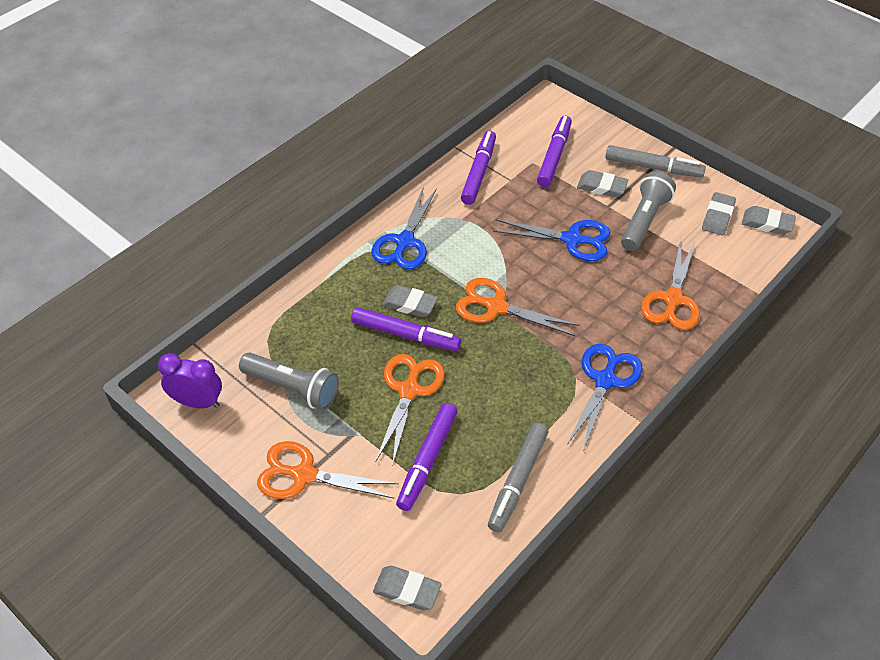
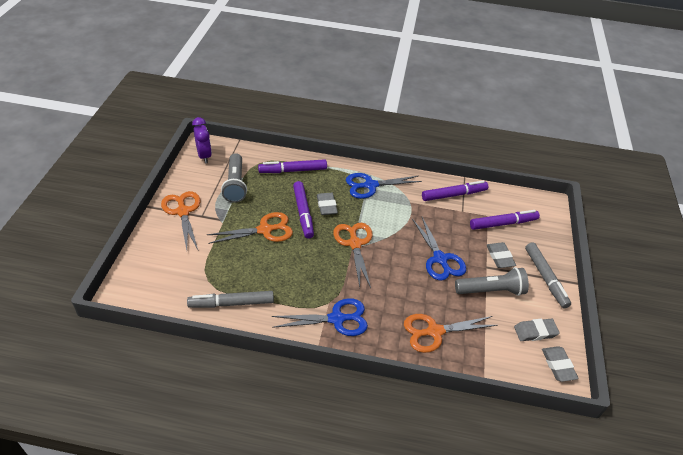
camera: 55 degrees right, 5 degrees down
grey eraser [373,566,441,611] -> none
purple marker [396,403,458,511] -> purple marker moved to [258,159,327,173]

